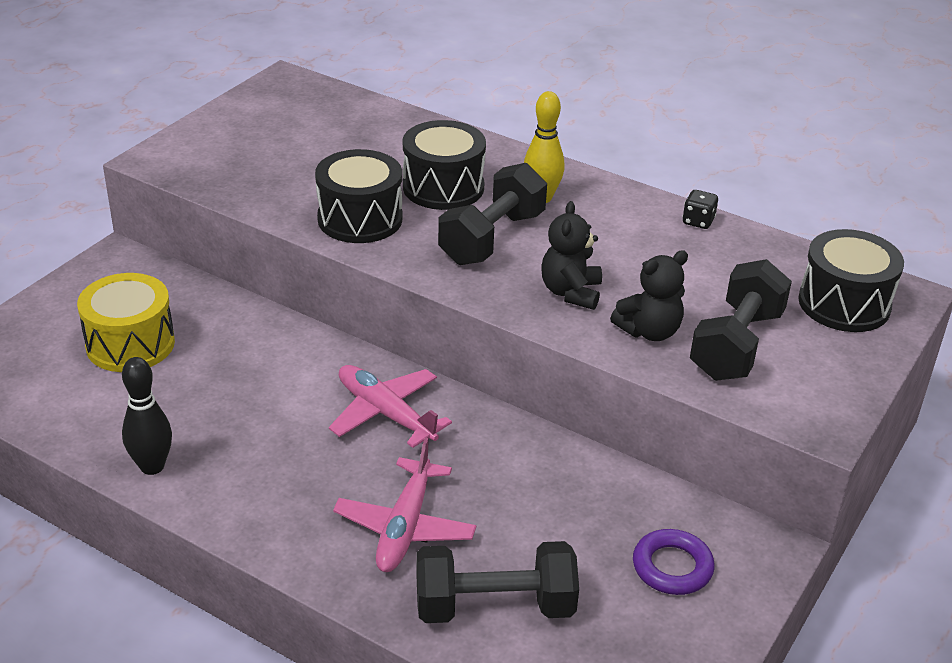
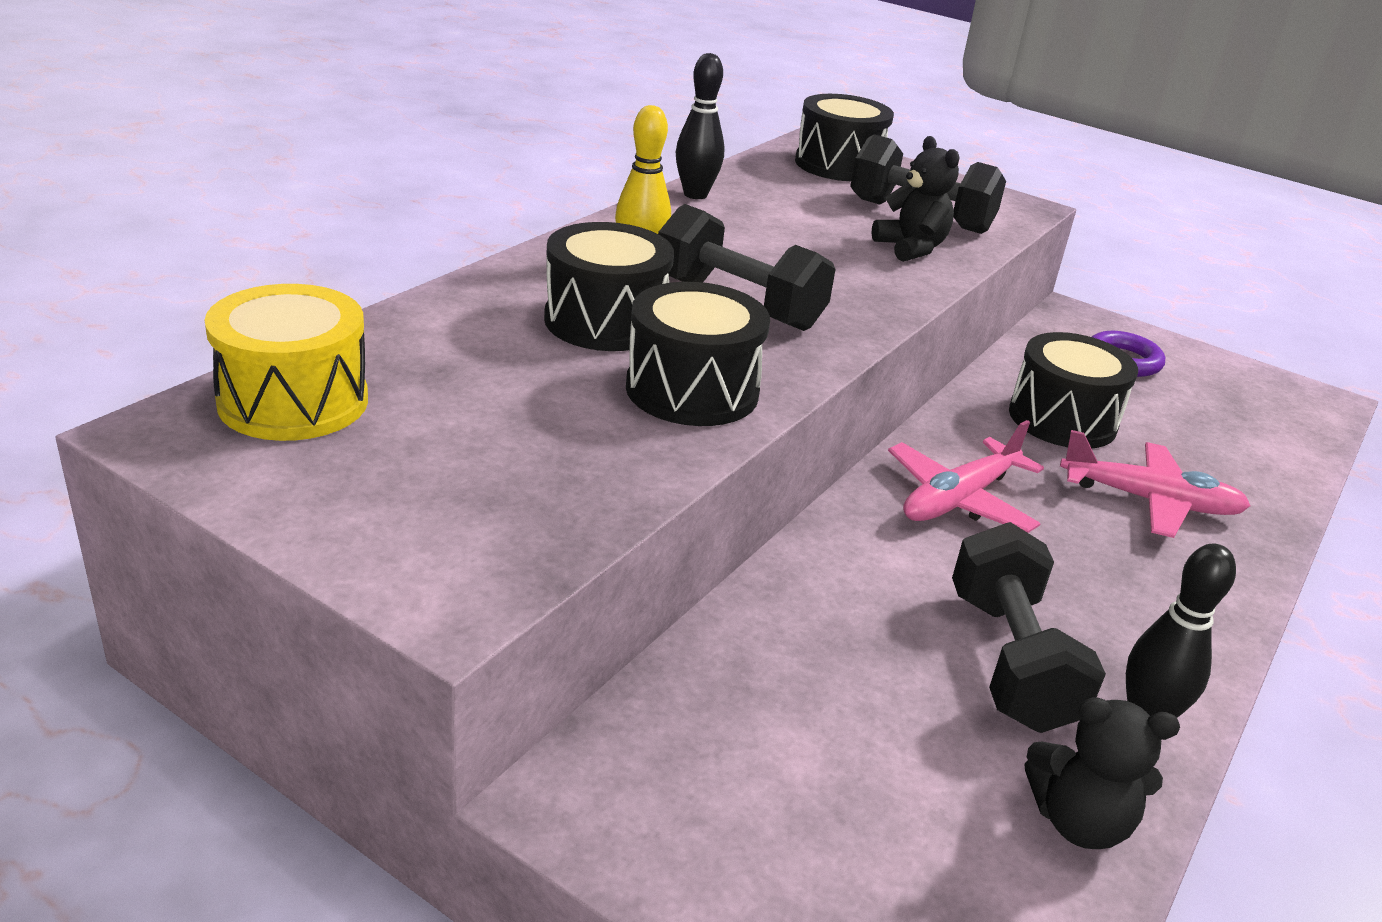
camera: 90 degrees left, 5 degrees down
yellow drum [77,273,175,372] -> yellow drum moved to [205,284,368,441]
black dumbbell [416,541,579,623] -> black dumbbell moved to [952,522,1106,733]
black teddy bear [541,201,602,310] -> black teddy bear moved to [1024,697,1180,849]
black dice [682,190,718,229] -> black bowling pin [676,53,725,199]
none -> black drum [1009,332,1138,449]

